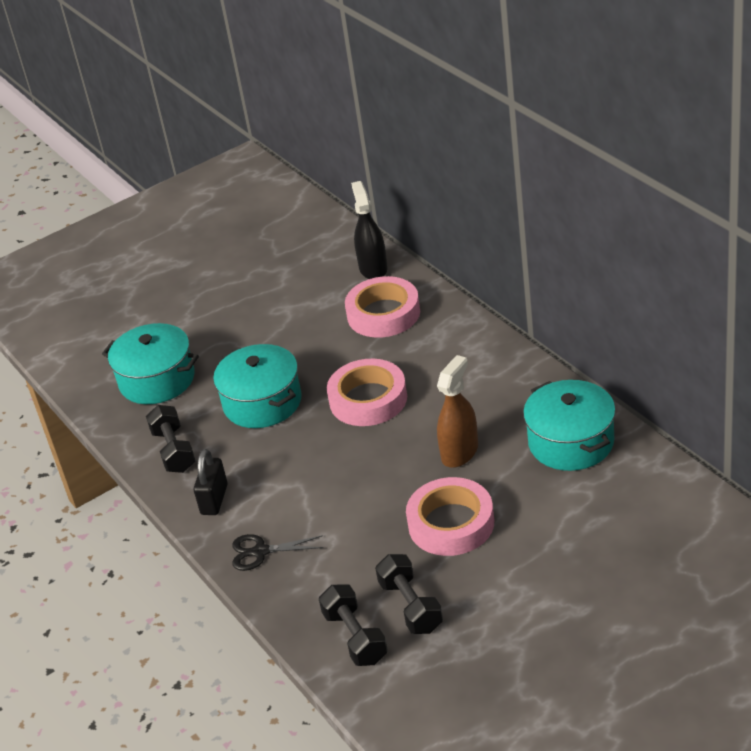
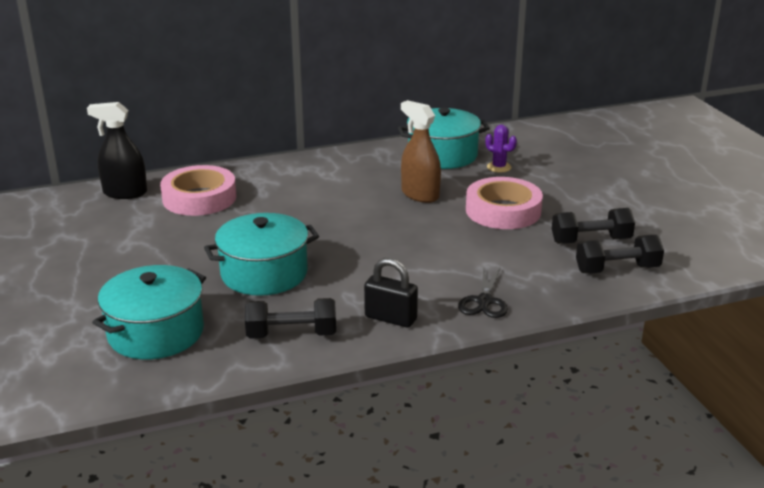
camera: 80 degrees left, 10 degrees down
pink tape [327,359,407,426] -> none
none -> purple cactus [485,124,517,172]

